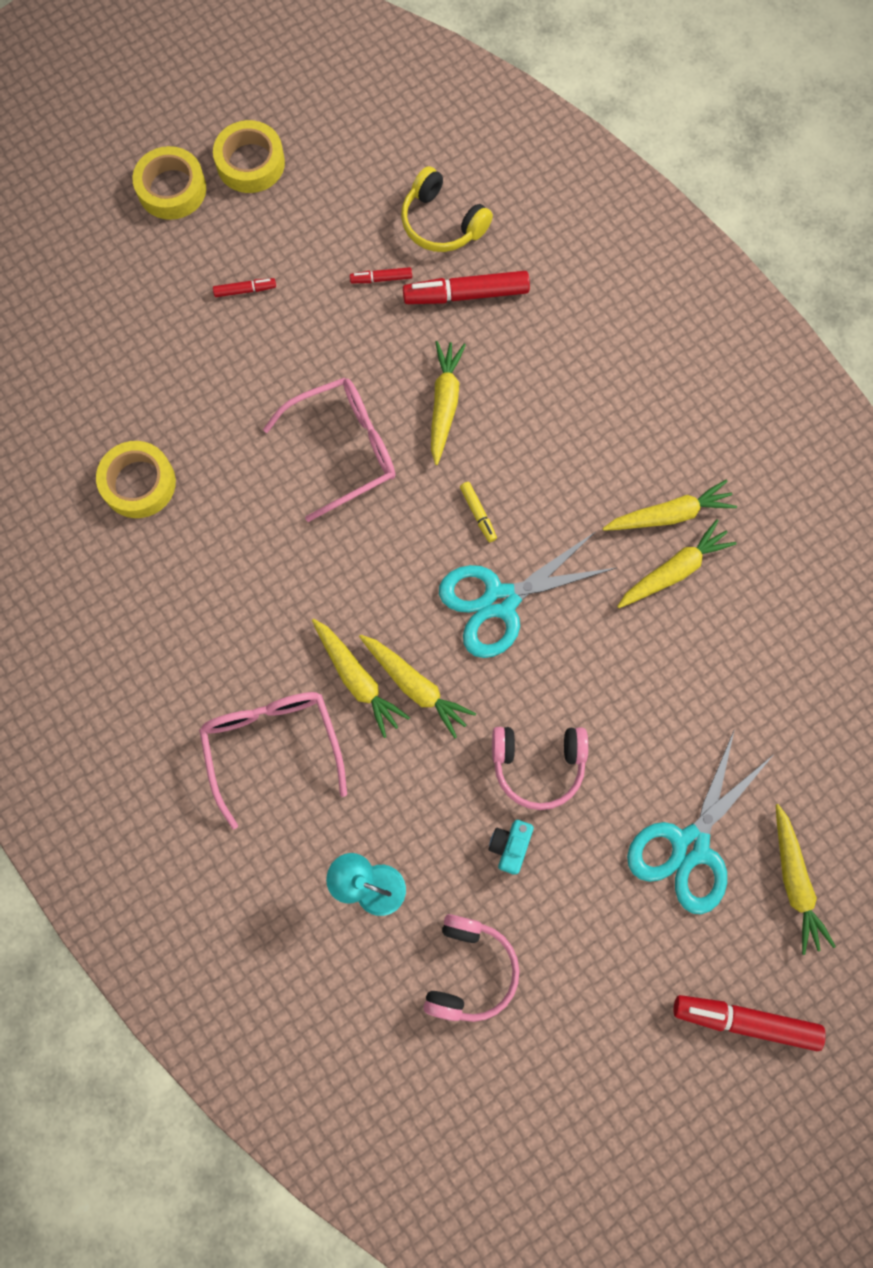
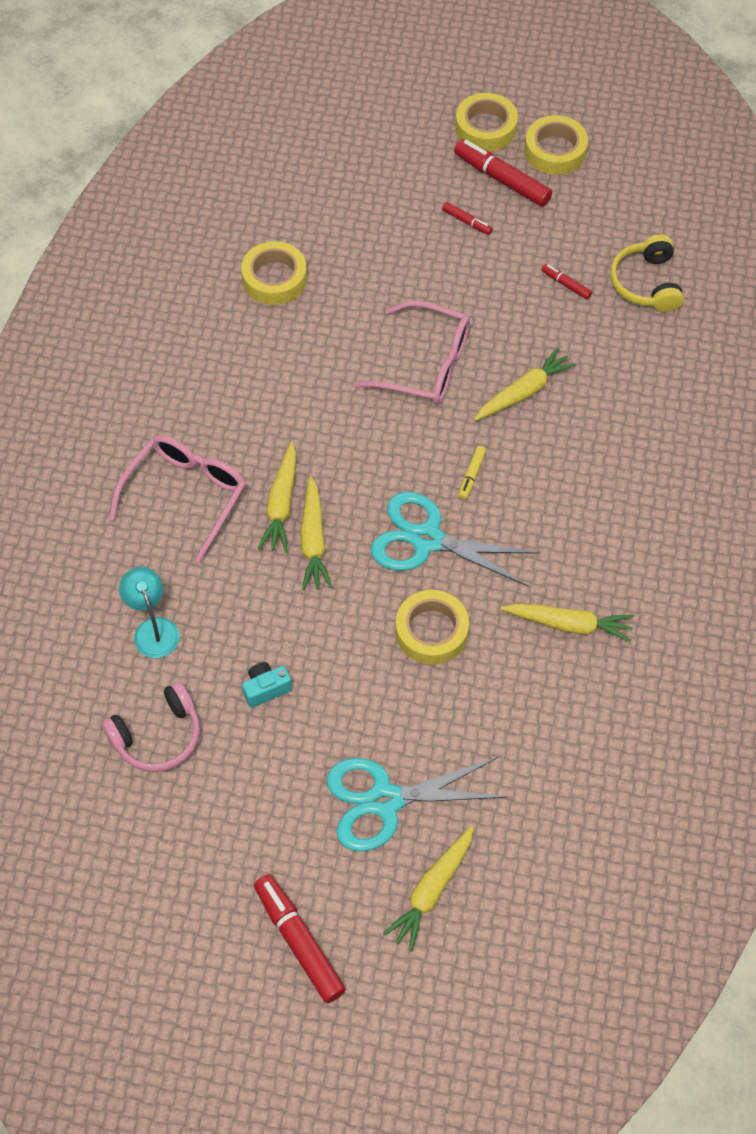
camera: 45 degrees right, 15 degrees down
red marker [403,271,530,304] -> red marker moved to [454,139,552,207]
pink headphones [492,727,588,810] -> none
yellow carrot [603,480,737,531] -> none
none -> yellow tape [396,590,469,665]

